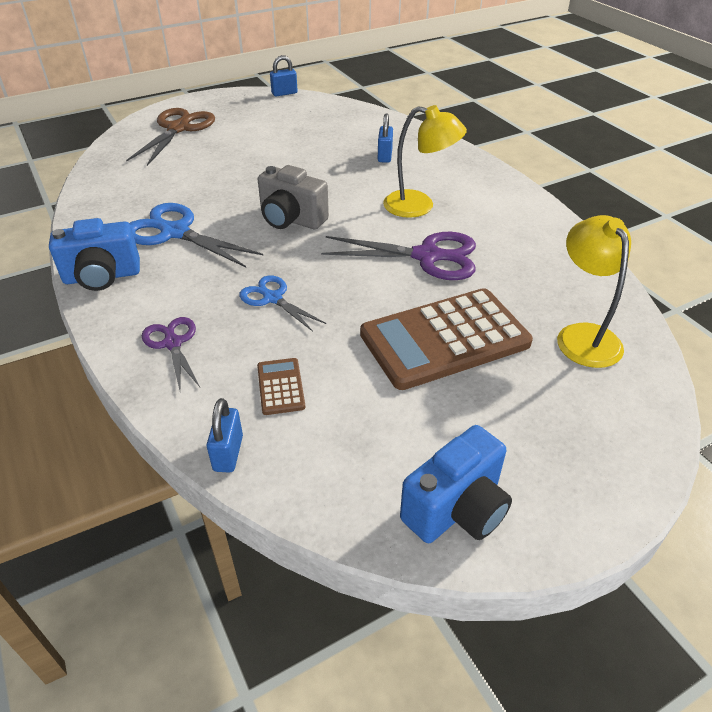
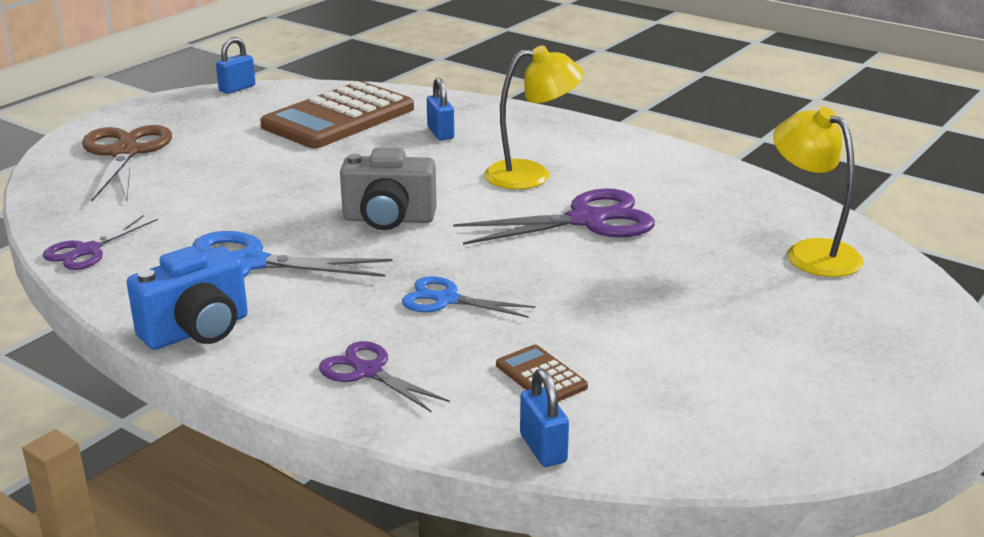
camera: 25 degrees left, 15 degrees down
brown calculator [360,288,533,390] -> brown calculator moved to [260,81,414,148]
blue camera [400,425,512,543] -> none
none -> purple scissors [43,215,158,270]

